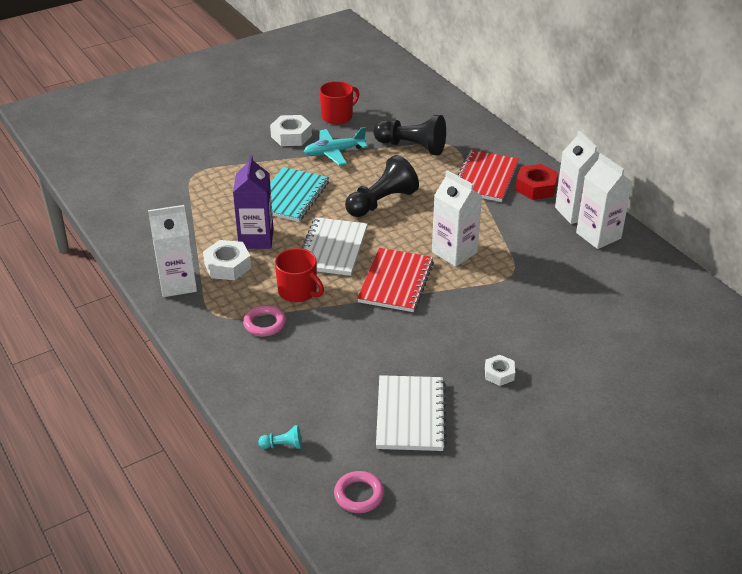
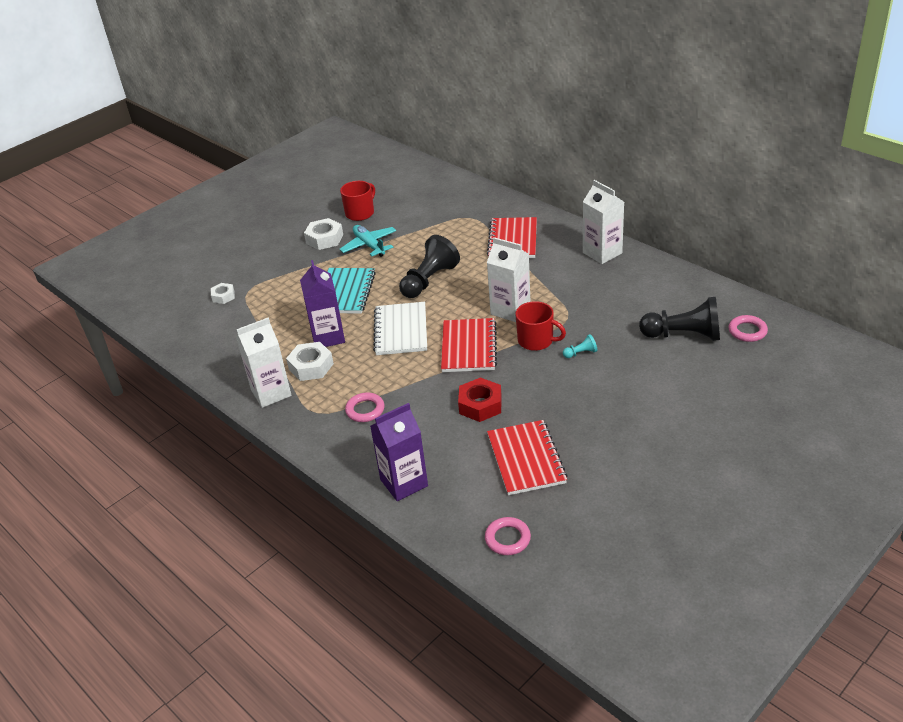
camera: 10 degrees left, 0 degrees up
turquoise pawn [258,425,302,449] -> turquoise pawn moved to [563,334,597,358]
red mug [275,248,324,302] -> red mug moved to [515,301,566,351]
turquoise plane [304,127,367,166] -> turquoise plane turned 90 degrees clockwise [339,225,396,257]
black pawn [373,115,446,155] -> black pawn moved to [639,297,720,341]
white notebook [376,375,447,451] -> red notebook [487,420,568,495]
white nut [485,355,515,386] -> white nut moved to [211,283,235,304]
red nut [515,164,558,200] -> red nut moved to [458,377,502,422]
white carton [576,153,633,249] -> none
none -> purple carton [370,403,428,501]
none -> pink ring [728,315,768,342]

